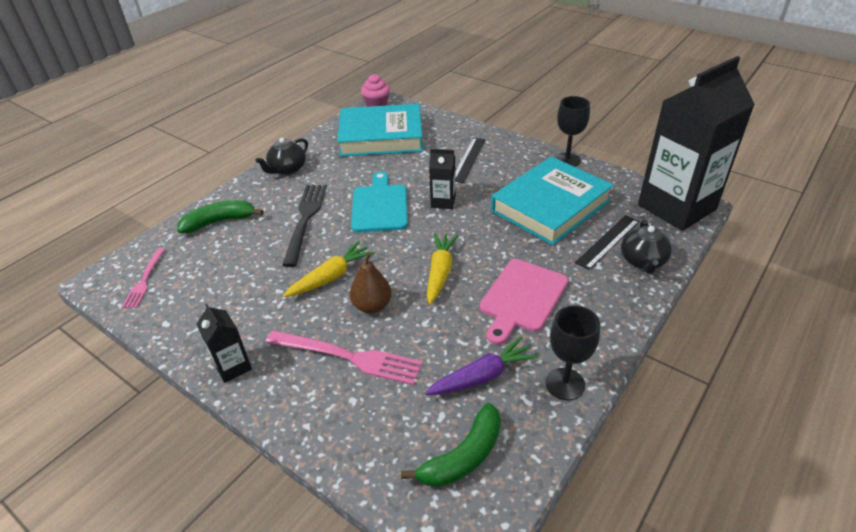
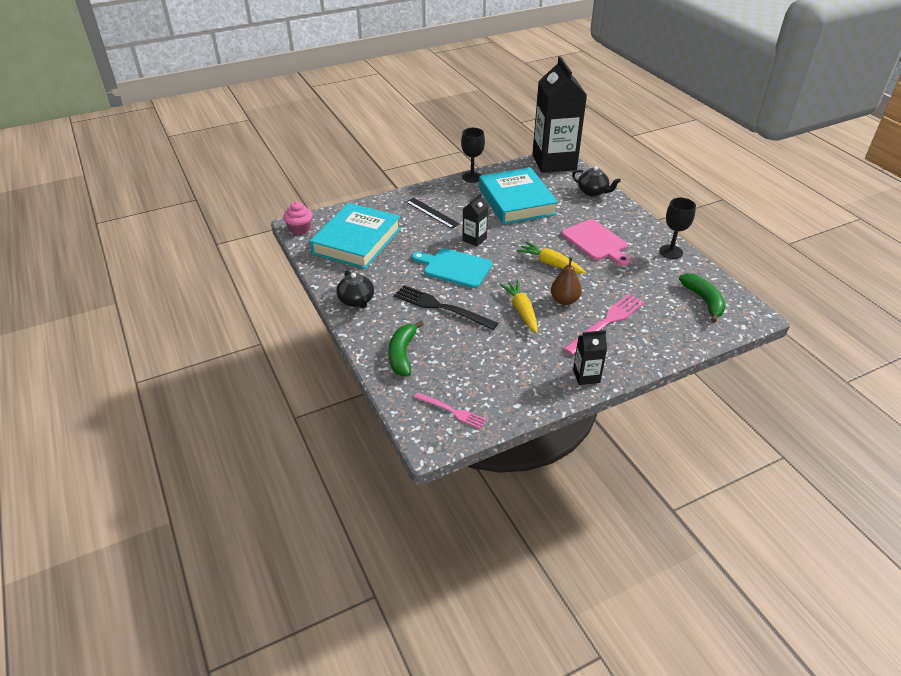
camera: 65 degrees left, 0 degrees up
purple carrot [425,336,539,395] -> none
black ruler [575,215,639,270] -> none

